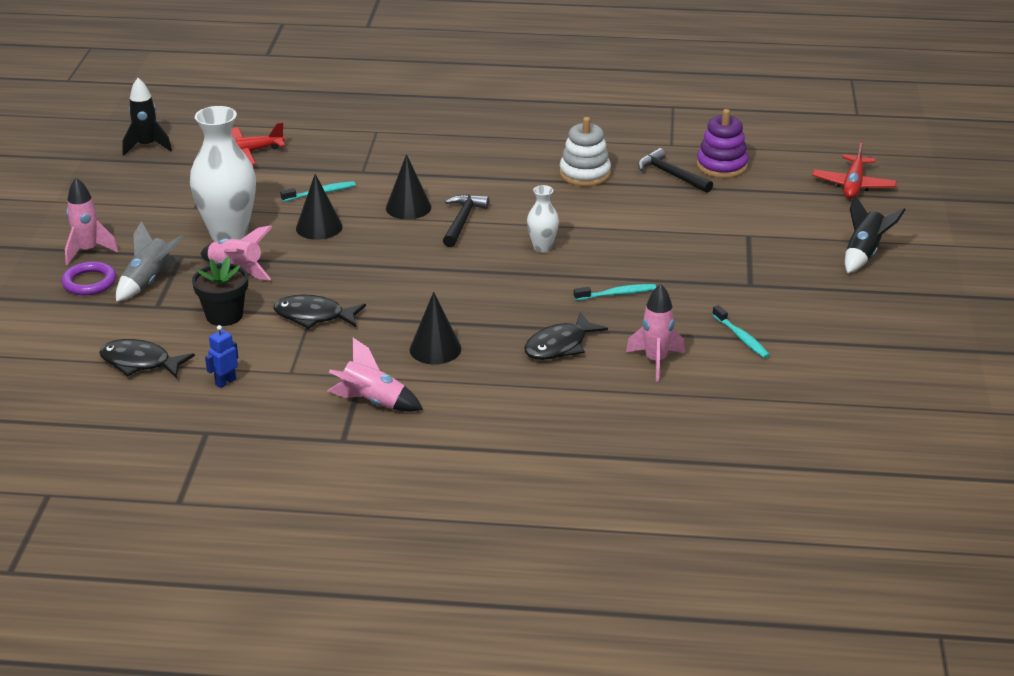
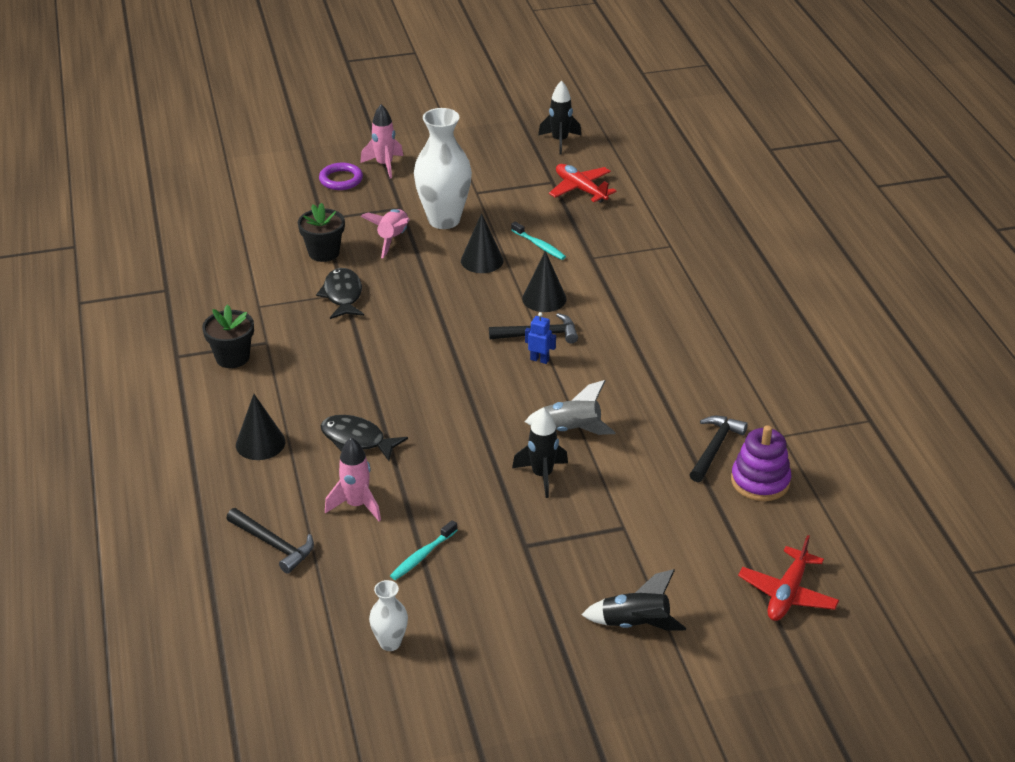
camera: 70 degrees right, 5 degrees up
black fish [99,339,195,378] -> none
grey rocket [116,221,184,302] -> grey rocket moved to [524,380,616,435]
blue robot [205,325,238,388] -> blue robot moved to [525,312,556,364]
pink rocket [328,338,423,412] -> black flower pot [202,304,254,368]
black cone [410,292,461,364] -> black cone moved to [236,394,285,460]
white vase [527,185,559,253] -> white vase moved to [369,580,408,651]
white stacking toy [559,117,611,186] -> none
turquoise toothbrush [574,284,656,301] -> none
red plane [812,140,897,199] -> red plane turned 60 degrees counterclockwise [738,535,839,621]
none -> black hammer [226,508,314,574]
none -> black rocket [512,408,568,498]

